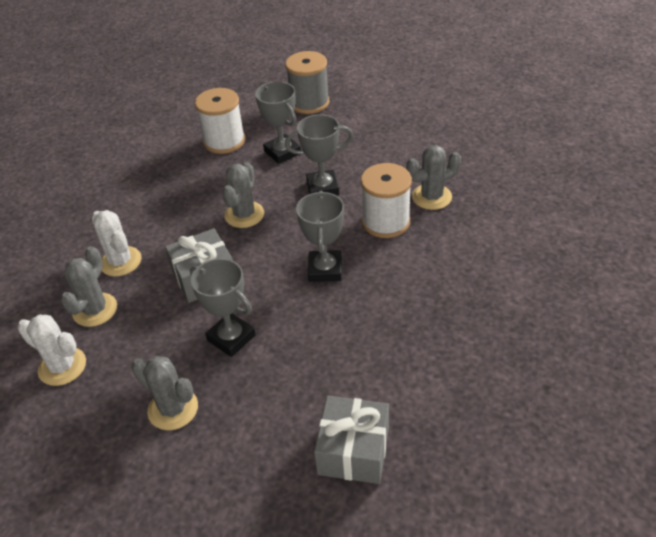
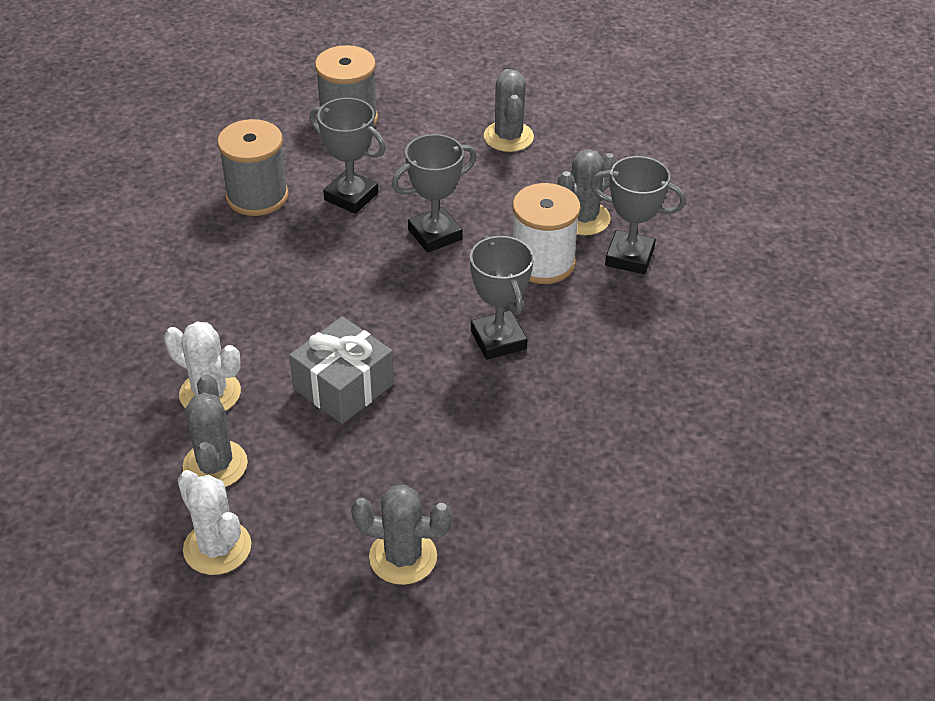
camera: 25 degrees left, 0 degrees up
white cactus [17,314,86,386] -> white cactus turned 45 degrees clockwise [177,470,251,575]
grey trophy [190,258,256,357] -> grey trophy moved to [590,156,686,274]
white spool [195,88,245,154] -> grey spool [217,119,289,216]
grey cactus [222,162,264,228] -> grey cactus moved to [484,69,534,152]
grey gift [314,396,389,484] -> none

